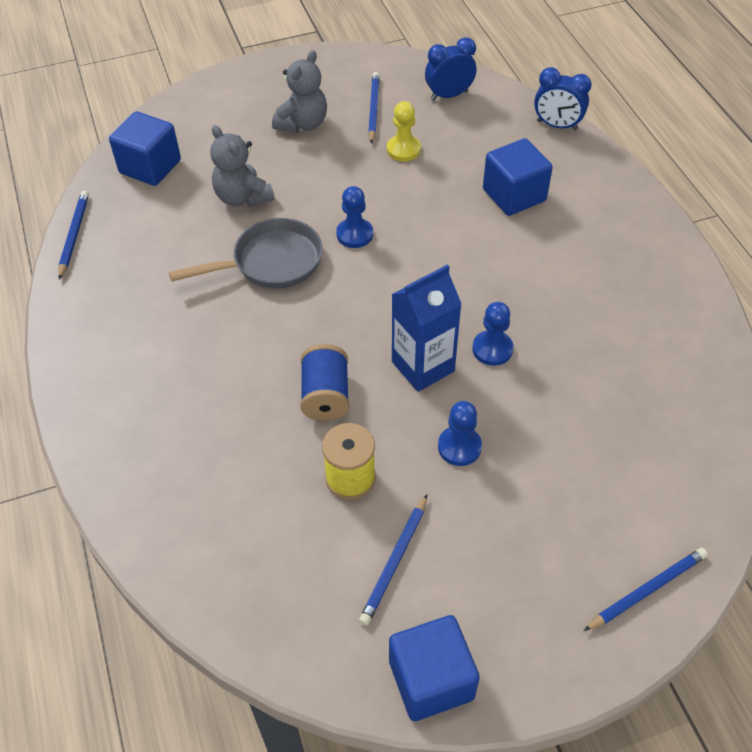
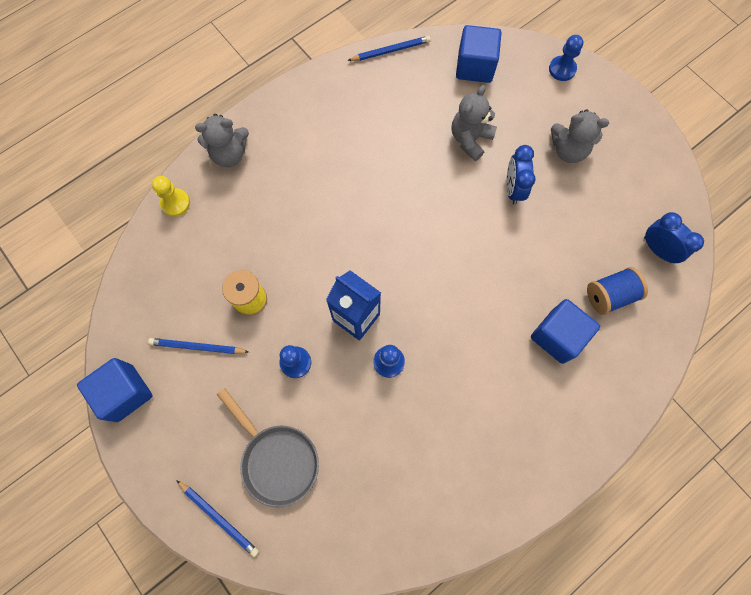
camera: 70 degrees right, 20 degrees up
grey pan [169,218,323,289] -> grey pan moved to [217,388,319,507]
blue spool [300,344,349,421] -> blue spool moved to [587,267,648,315]
blue pawn [336,186,373,248] -> blue pawn moved to [549,35,584,81]
blue pencil [368,72,380,144] -> none
yellow pawn [387,101,421,162] -> yellow pawn moved to [152,176,190,217]
blue clock [534,67,592,131] -> blue clock moved to [506,145,536,205]
none -> grey teddy bear [195,114,249,167]

